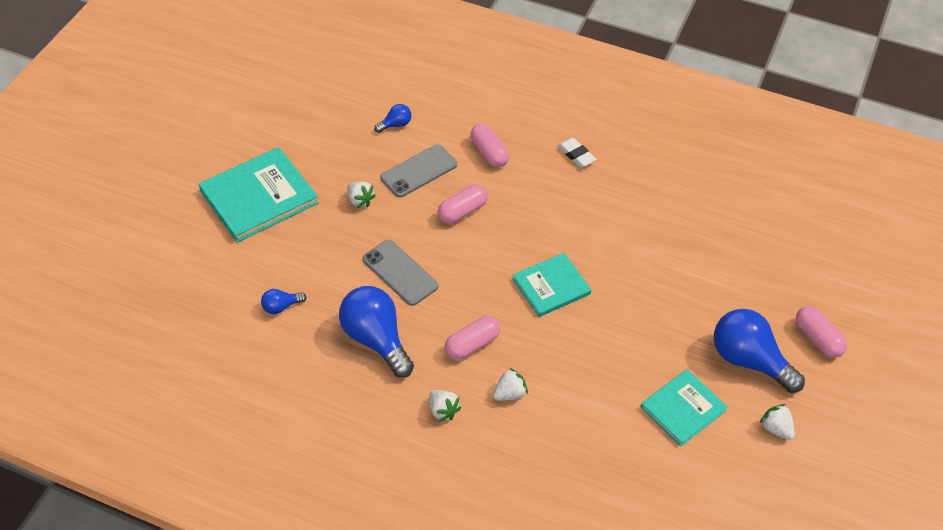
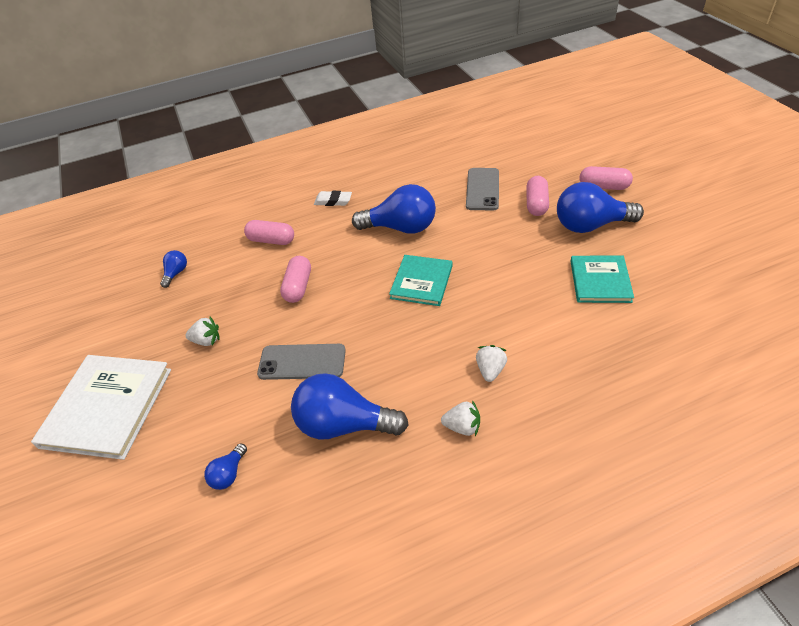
camera: 40 degrees left, 5 degrees down
turquoise book [199,147,318,243] -> white book [31,355,171,460]
grey phone [380,144,457,198] -> grey phone moved to [466,168,499,210]
pink capsule [445,316,500,360] -> pink capsule moved to [526,176,549,216]
white strawberry [760,404,795,440] -> none
none -> blue light bulb [352,184,436,234]

